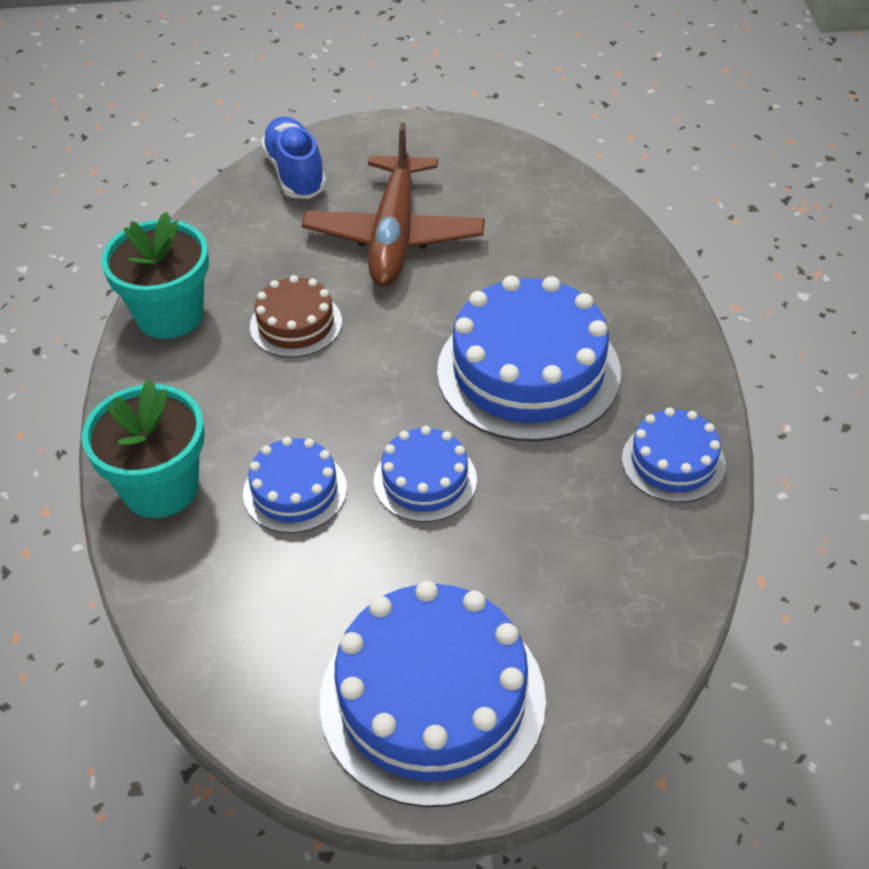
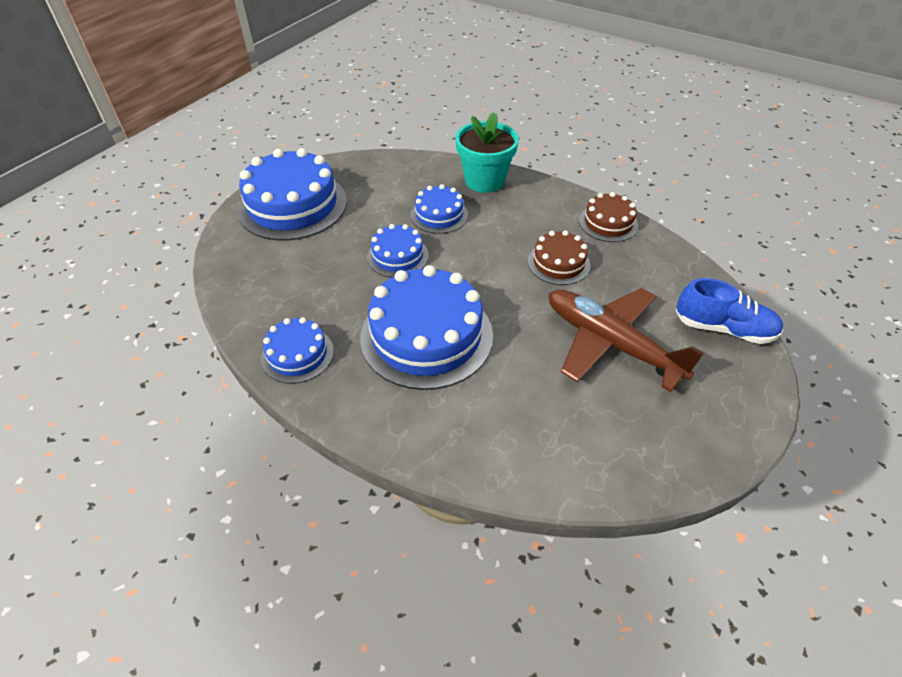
camera: 125 degrees right, 0 degrees up
turquoise flower pot [101,212,209,339] -> brown cake [579,192,638,242]

